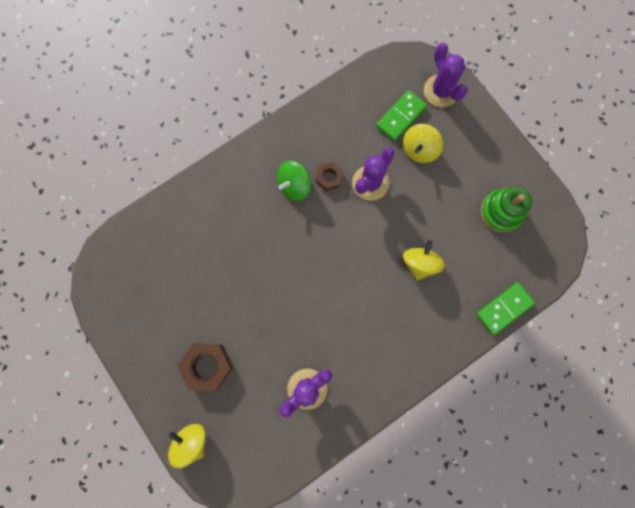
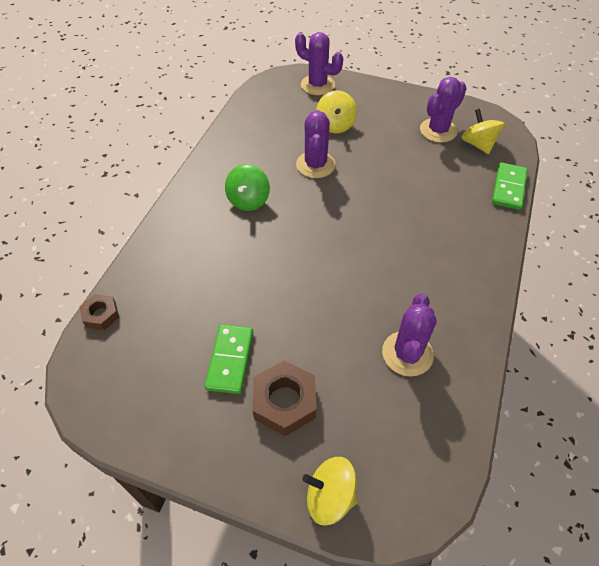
camera: 35 degrees left, 25 degrees down
brown nut [316,162,343,191] -> brown nut moved to [80,294,119,330]
green domino [376,90,427,141] -> green domino moved to [205,324,253,394]
yellow spinning top [403,240,445,280] -> yellow spinning top moved to [461,109,505,154]
green stacking toy [480,186,532,233] -> purple cactus [420,77,467,143]

